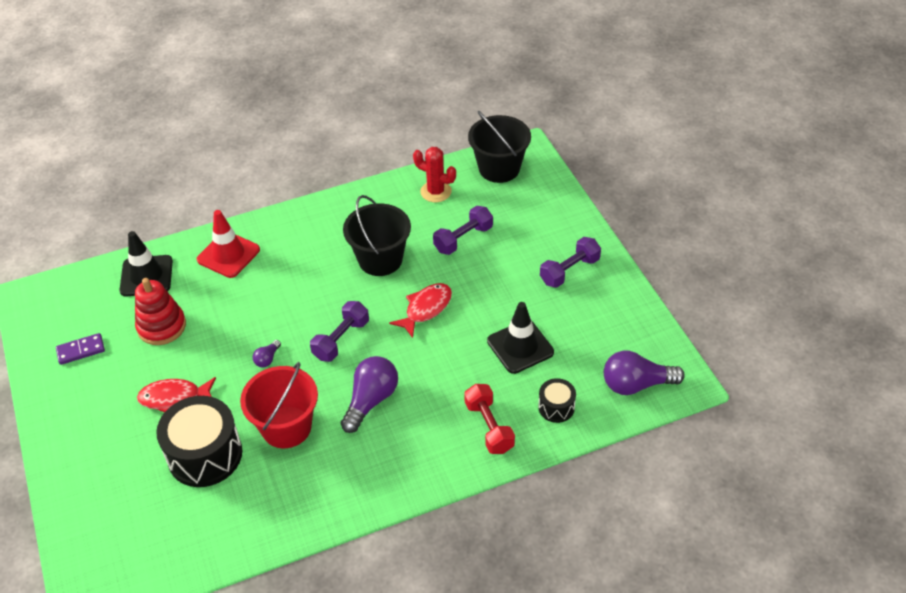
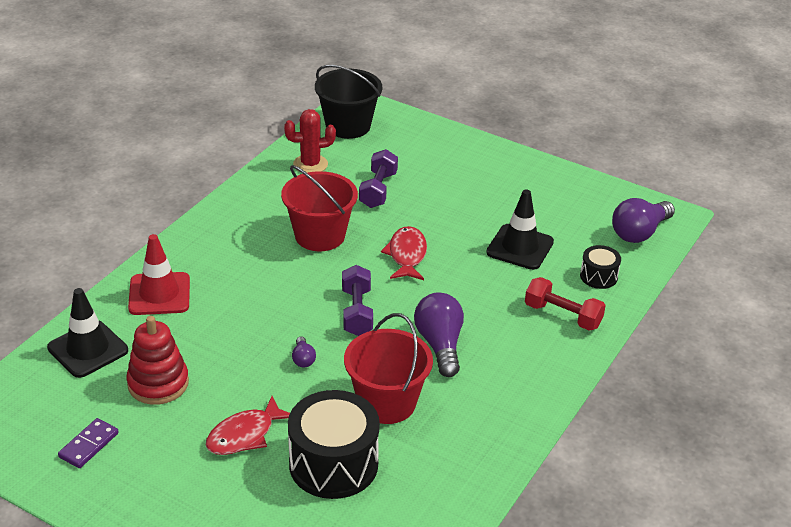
camera: 40 degrees left, 10 degrees down
black bucket [343,195,411,276] -> red bucket [281,165,358,251]
purple dumbbell [540,237,601,288] -> none

